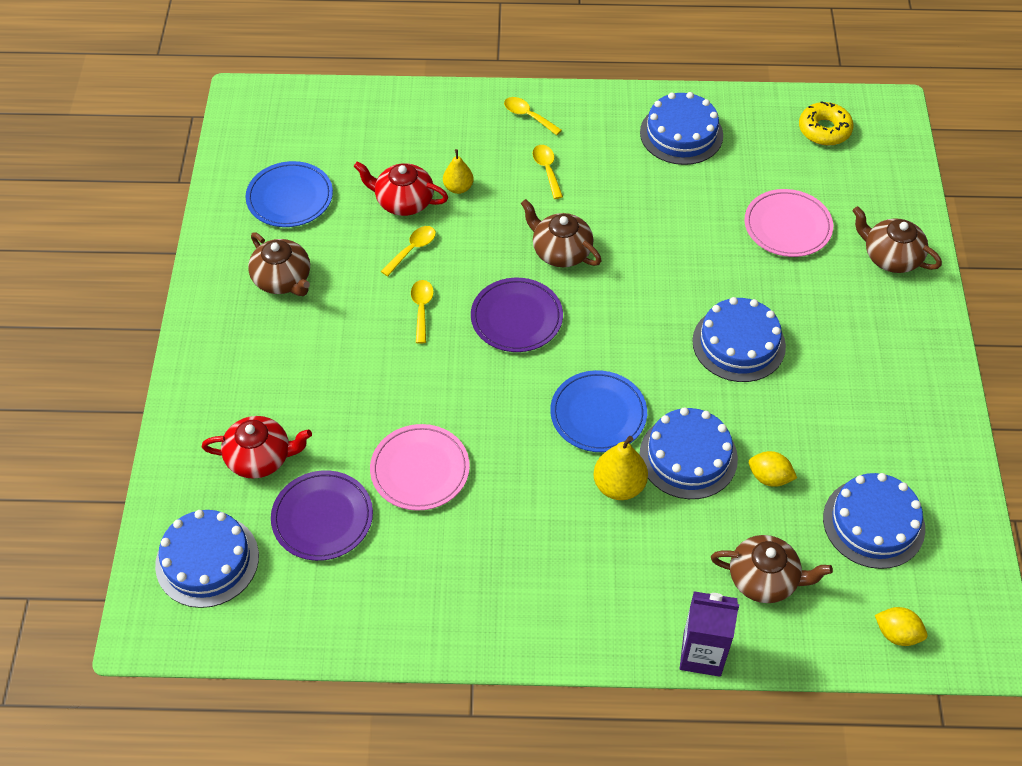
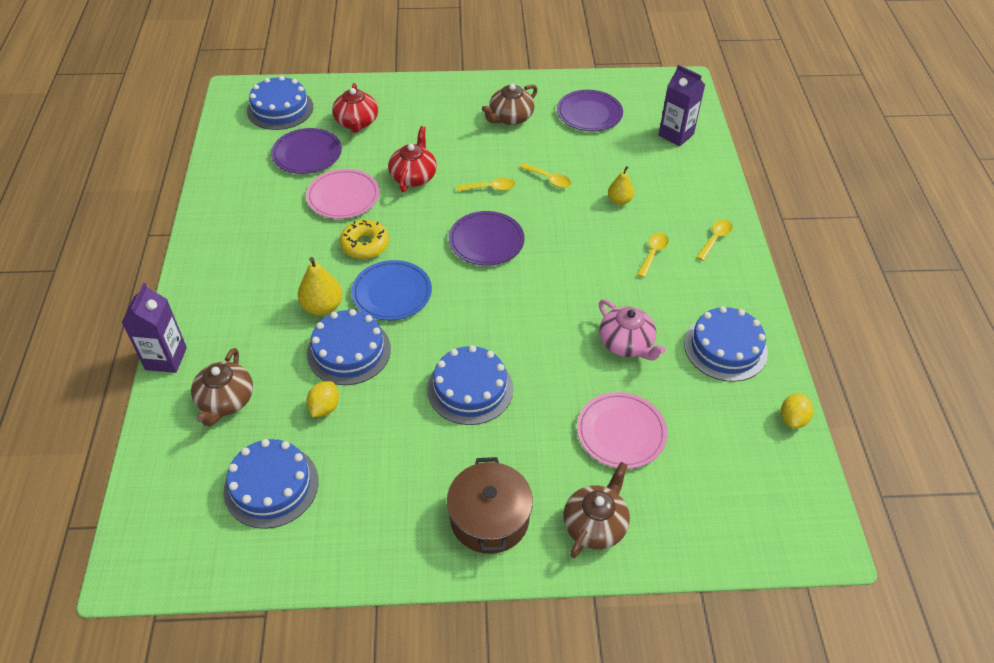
camera: 85 degrees right, 5 degrees down
blue plate [245,161,333,227] -> purple plate [557,90,623,131]
red teapot [354,161,448,216] -> red teapot moved to [388,126,437,192]
brown teapot [521,199,601,267] -> none
yellow spoon [533,145,563,199] -> yellow spoon turned 45 degrees counterclockwise [637,233,669,278]
yellow donut [799,101,854,146] -> yellow donut moved to [340,220,389,259]
yellow lemon [875,607,927,646] -> yellow lemon moved to [781,393,813,429]
none -> brown pot [447,457,533,554]
none -> pink teapot [599,299,666,361]
none -> purple carton [659,65,705,146]

